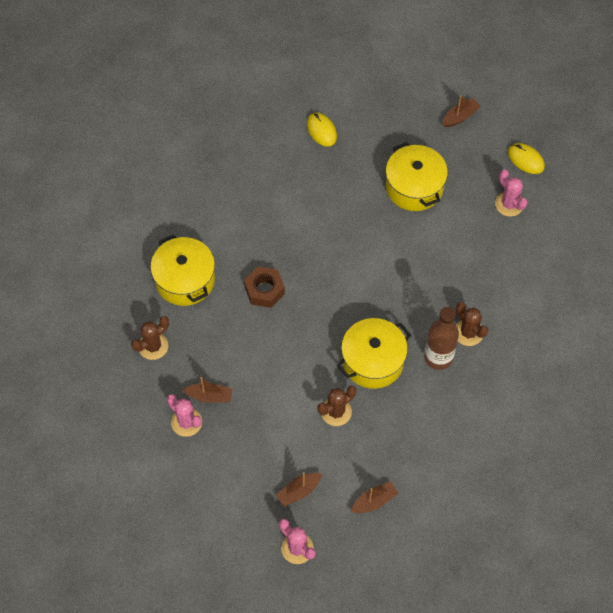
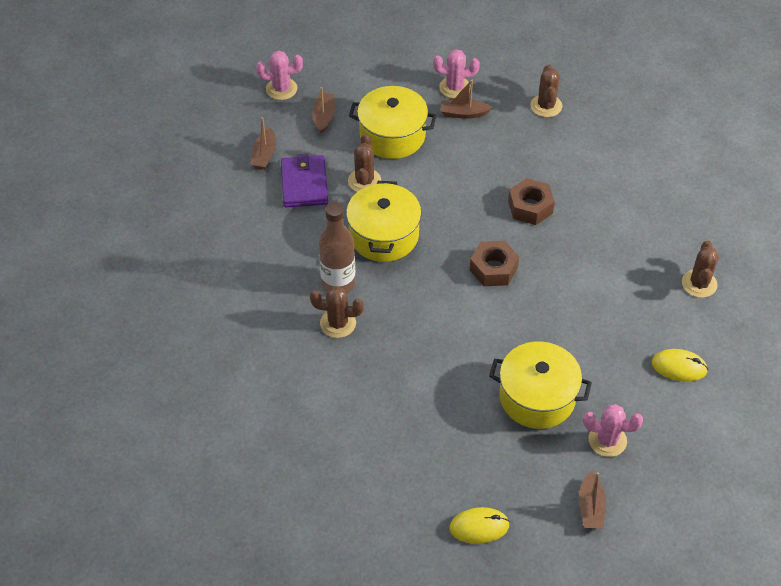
camera: 130 degrees right, 10 degrees down
yellow pot [151,234,215,306] -> yellow pot moved to [349,86,437,159]
brown boat [183,377,232,402] -> brown boat turned 45 degrees clockwise [441,80,492,119]
pink cactus [495,169,528,217] -> pink cactus moved to [583,404,643,457]
none -> purple wallet [281,154,328,207]
none -> brown nut [470,241,519,286]
none -> brown cactus [682,240,719,298]

